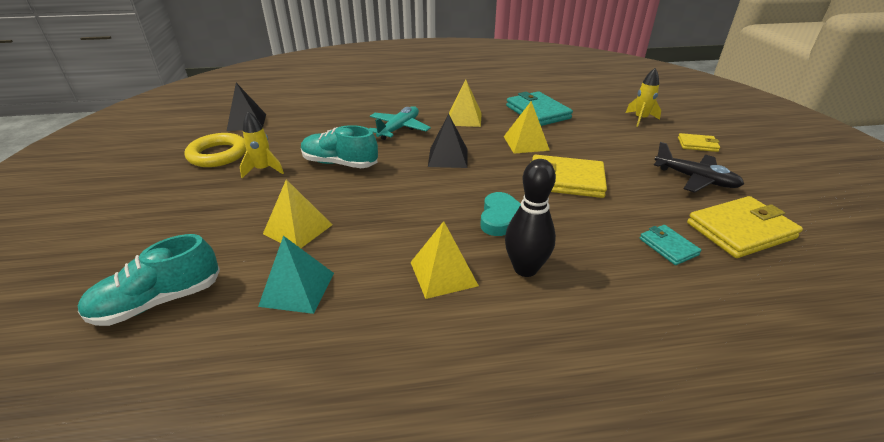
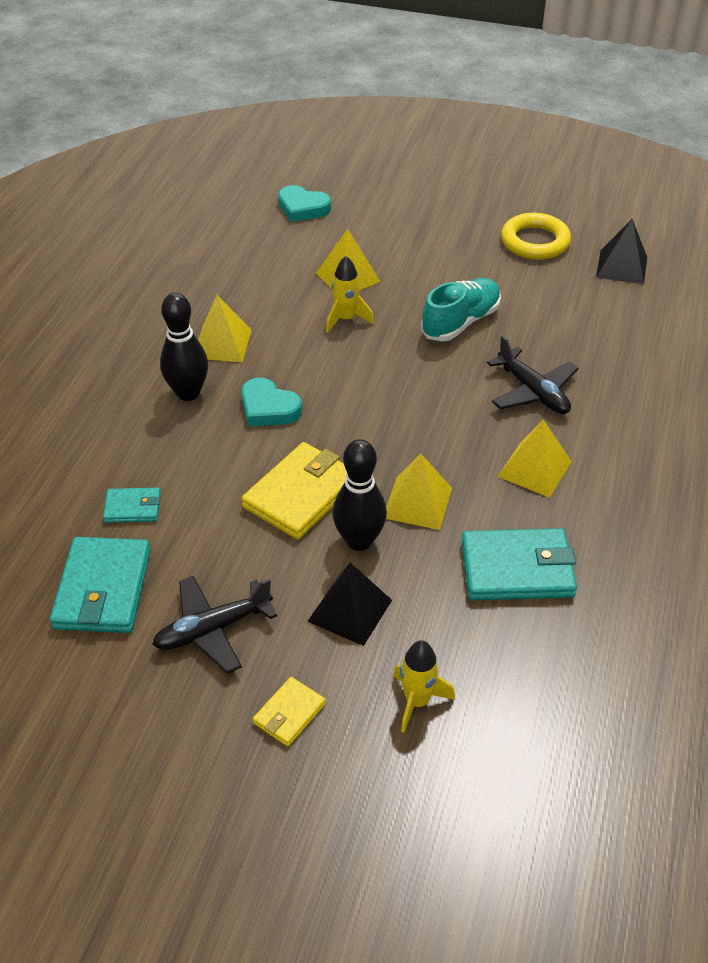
camera: 115 degrees right, 10 degrees up
turquoise shoe [77,234,220,326] -> turquoise heart [278,185,331,222]
yellow rocket [240,112,284,178] -> yellow rocket moved to [326,256,374,333]
turquoise pyramid [258,236,334,314] -> none
turquoise plane [369,106,431,140] -> black plane [487,335,579,414]
black pyramid [428,114,467,168] -> black pyramid moved to [307,563,392,646]
yellow wallet [687,196,803,258] -> turquoise wallet [50,537,151,633]
none -> black bowling pin [332,439,387,551]

